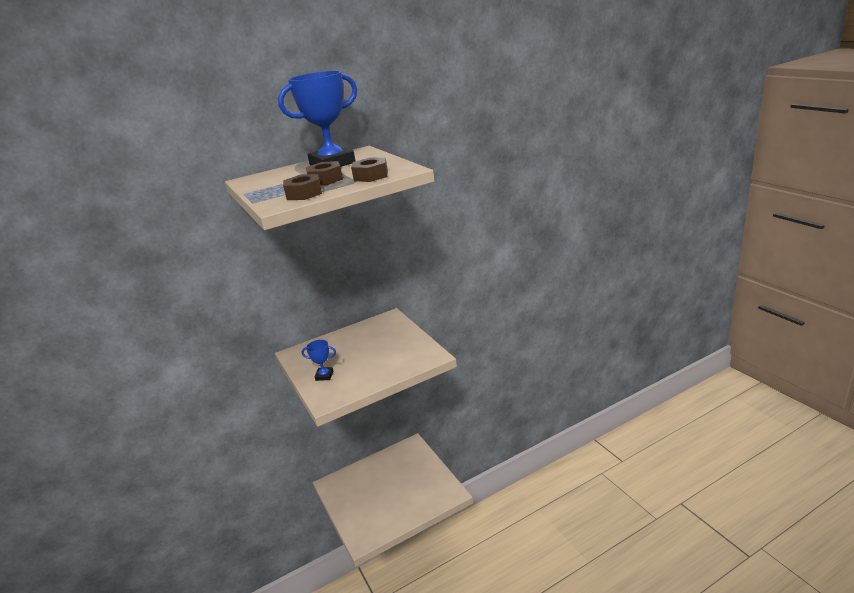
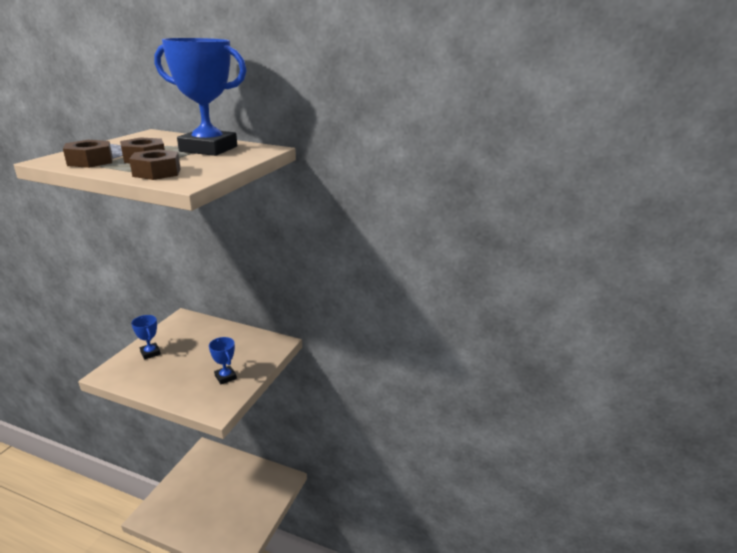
camera: 45 degrees right, 0 degrees up
none -> blue trophy [209,337,237,384]

